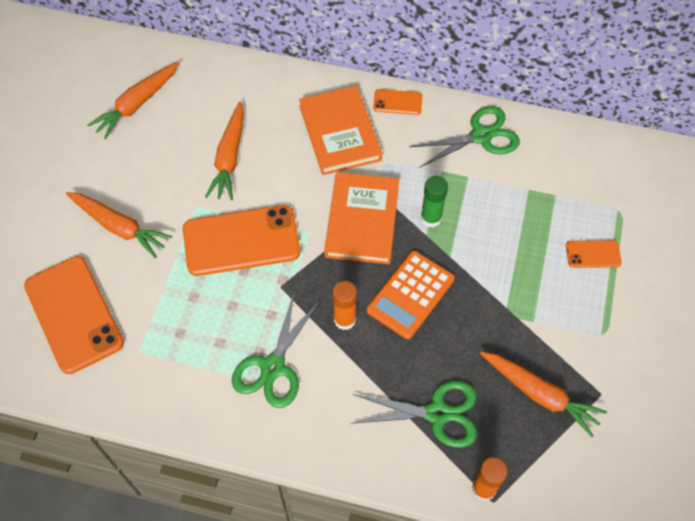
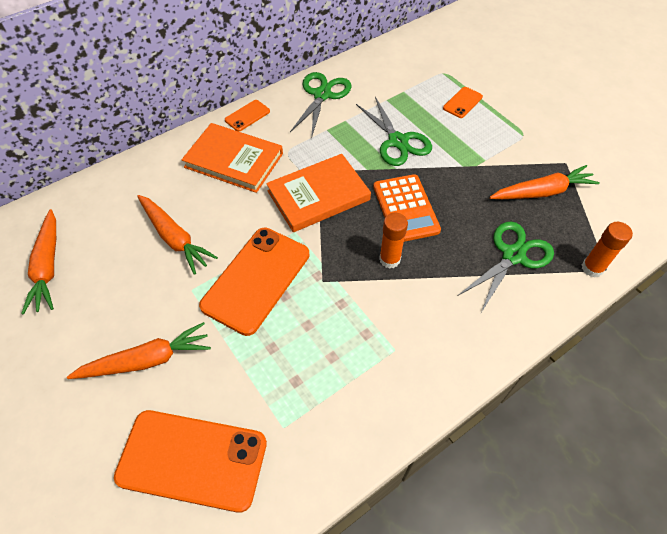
camera: 50 degrees left, 5 degrees down
green scissors [232,293,320,408] -> green scissors moved to [356,97,432,166]
orange book [324,172,399,264] -> orange book turned 75 degrees counterclockwise [266,154,371,232]
green glue stick [421,176,448,228] -> none

